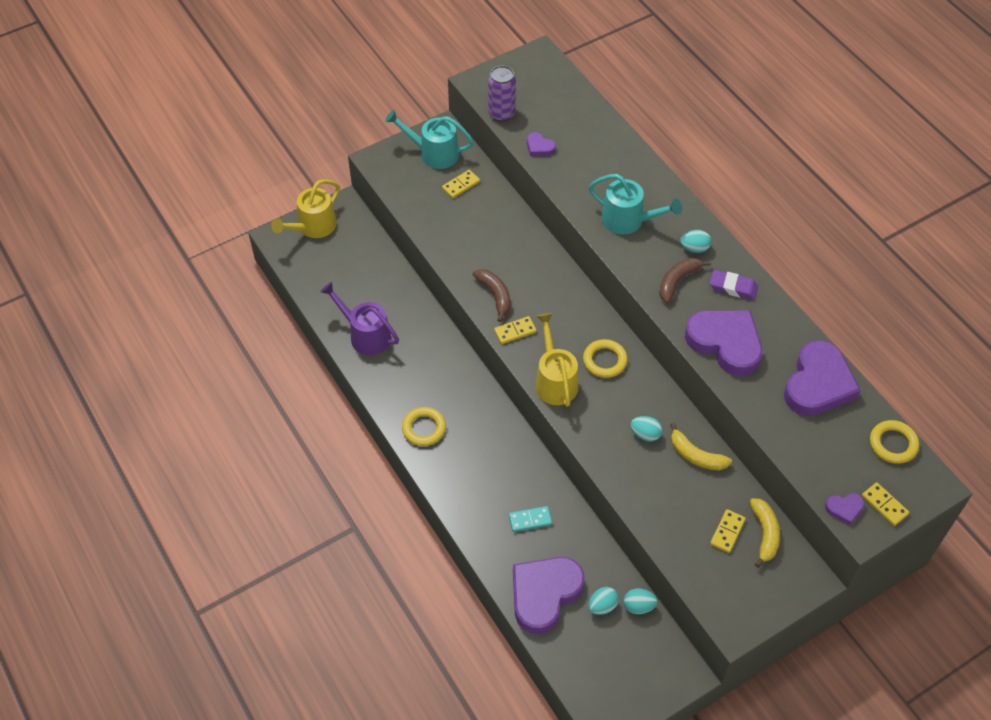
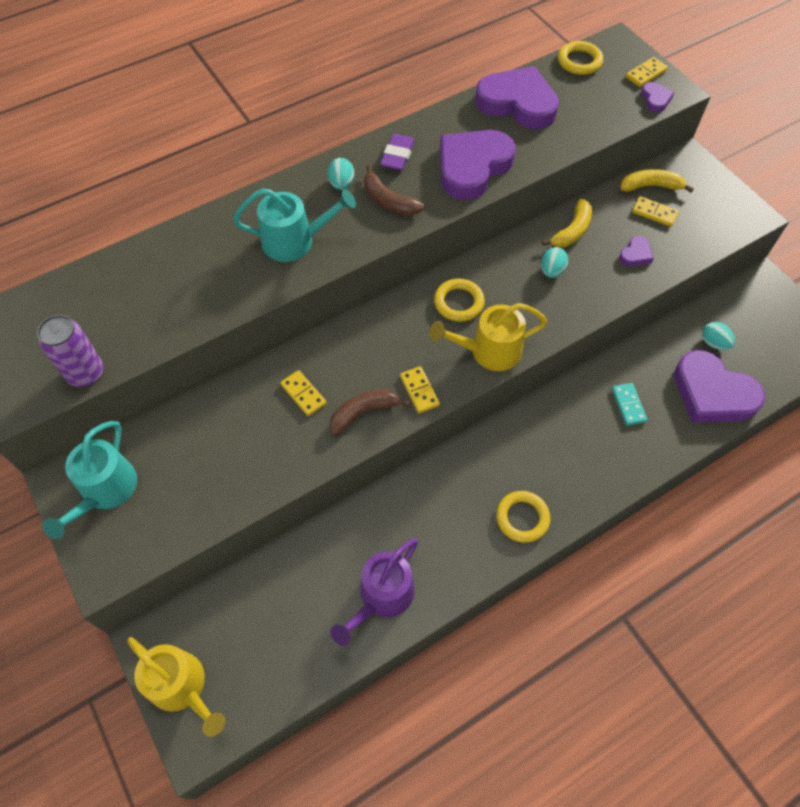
camera: 90 degrees left, 5 degrees up
yellow domino [442,170,480,199] -> yellow domino moved to [280,370,327,416]
purple heart [527,132,556,156] -> purple heart moved to [619,236,654,267]
turquoise watering can [588,174,682,234] -> turquoise watering can turned 60 degrees clockwise [233,188,356,262]
turquoise egg [623,589,658,614] -> none

